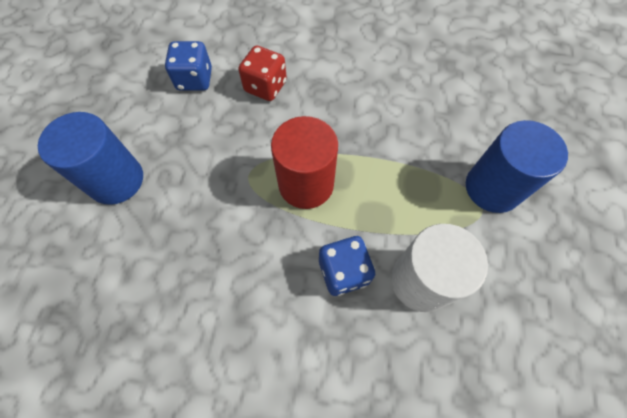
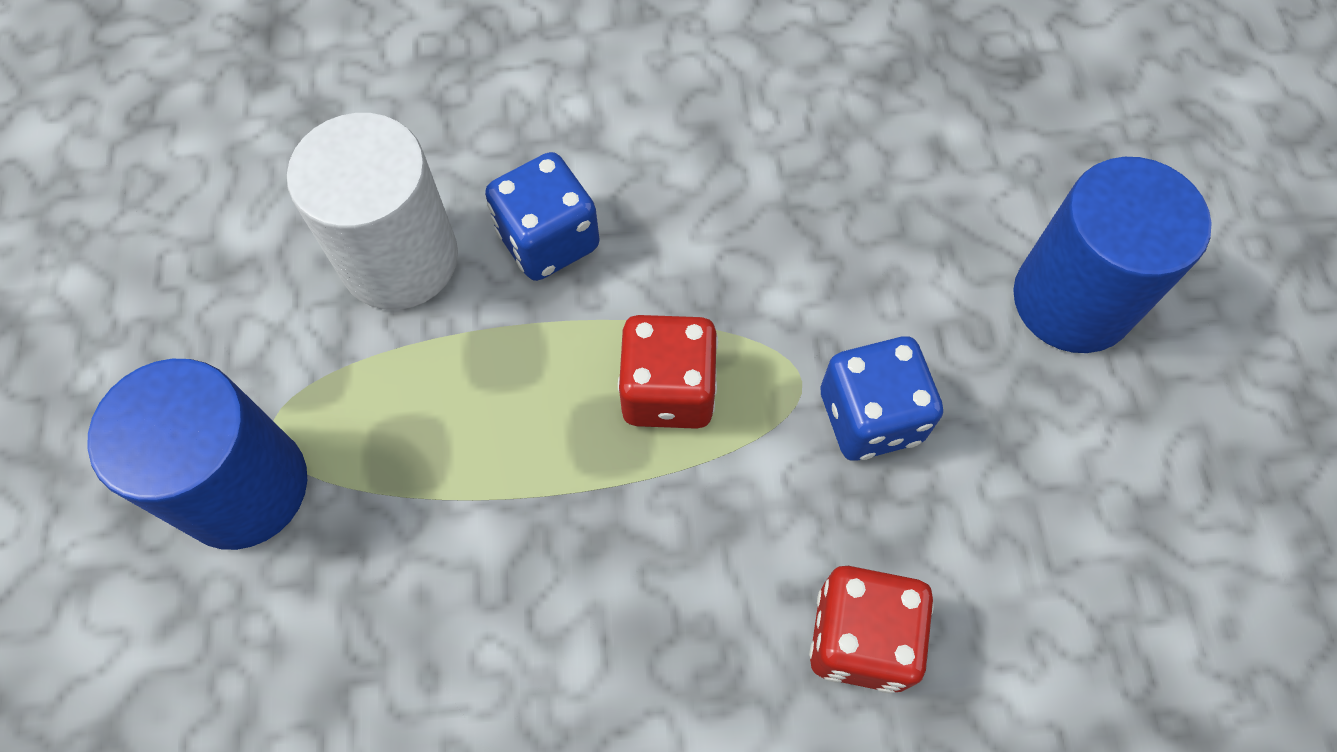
camera: 165 degrees right, 0 degrees up
blue dice [165,41,212,91] -> blue dice moved to [821,336,943,461]
red cylinder [271,116,338,209] -> red dice [618,315,718,429]

